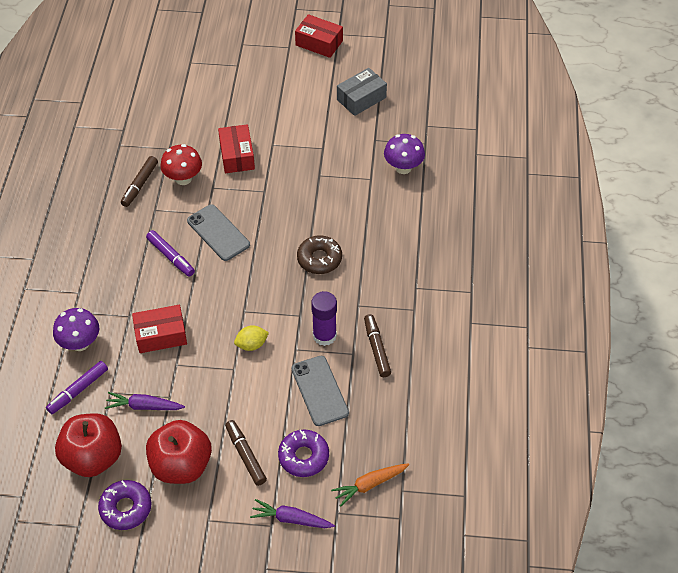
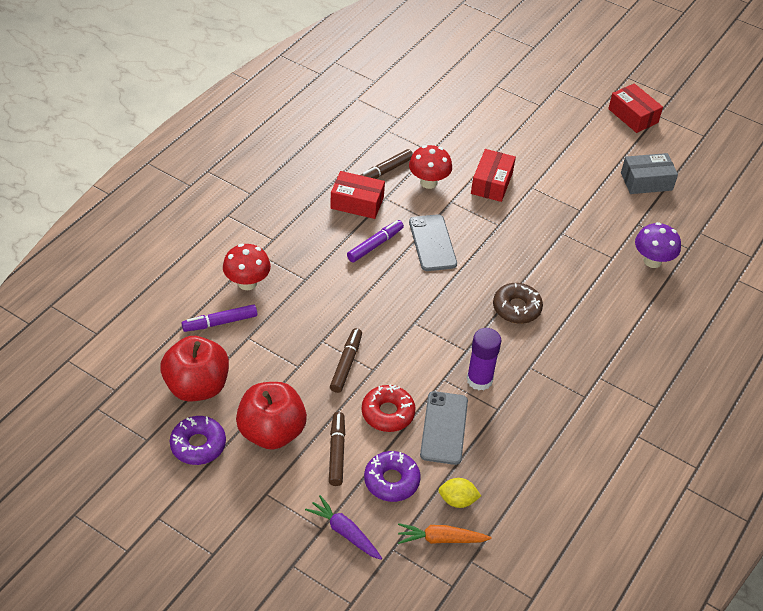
camera: 25 degrees right, 5 degrees down
purple mushroom [53,308,99,351] -> red mushroom [223,244,271,290]
purple carrot [105,392,185,410] -> none
red box [132,305,187,353] -> red box moved to [330,171,385,219]
purple marker [146,230,195,277] -> purple marker turned 120 degrees counterclockwise [347,220,404,262]
yellow lemon [234,325,269,351] -> yellow lemon moved to [438,478,481,508]
brown marker [364,314,391,377] -> brown marker moved to [330,328,362,393]
none -> red donut [362,385,416,432]

